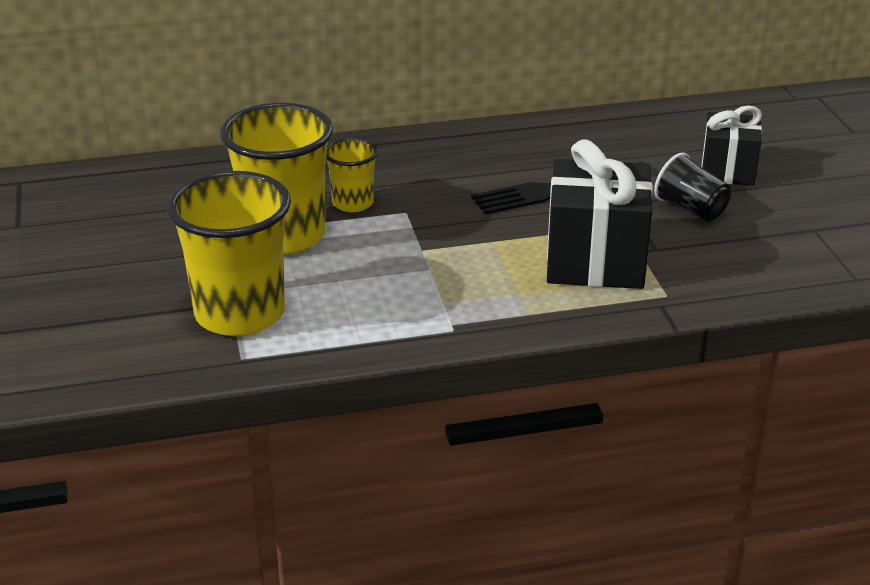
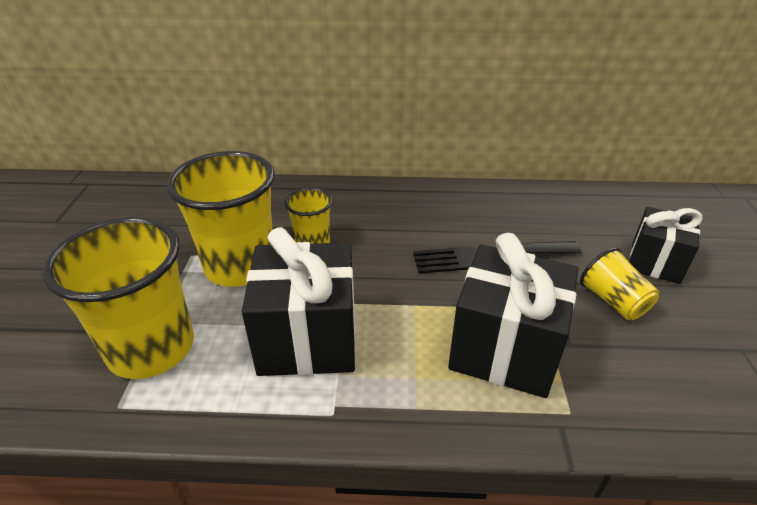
camera: 15 degrees right, 5 degrees up
black cup [654,152,731,221] -> yellow cup [580,248,659,320]
none -> black gift [241,227,356,376]

